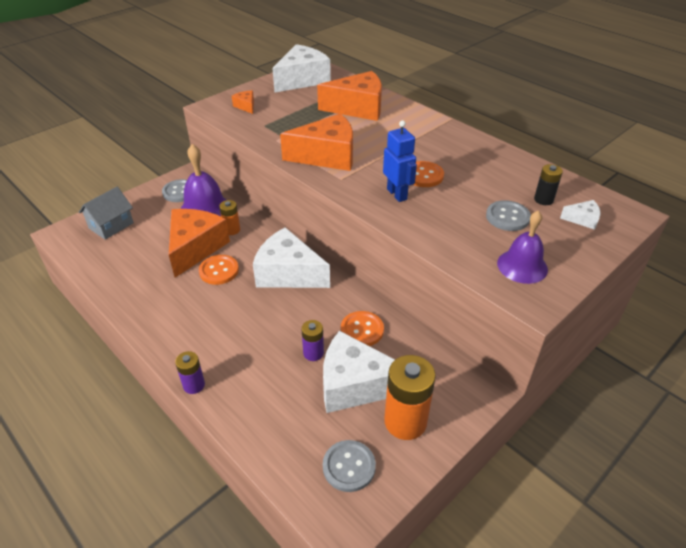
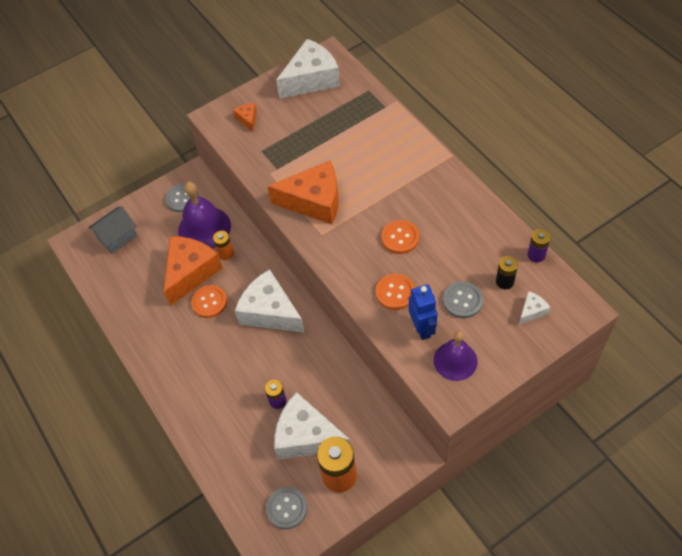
camera: 15 degrees right, 15 degrees up
purple battery [175,351,205,394] -> purple battery moved to [528,229,551,263]
orange cheese [317,71,382,121] -> none
orange button [341,311,384,346] -> orange button moved to [376,274,415,310]
blue robot [383,120,417,202] -> blue robot moved to [409,284,438,340]
white cheese [560,200,601,230] -> white cheese turned 60 degrees counterclockwise [519,291,550,325]

